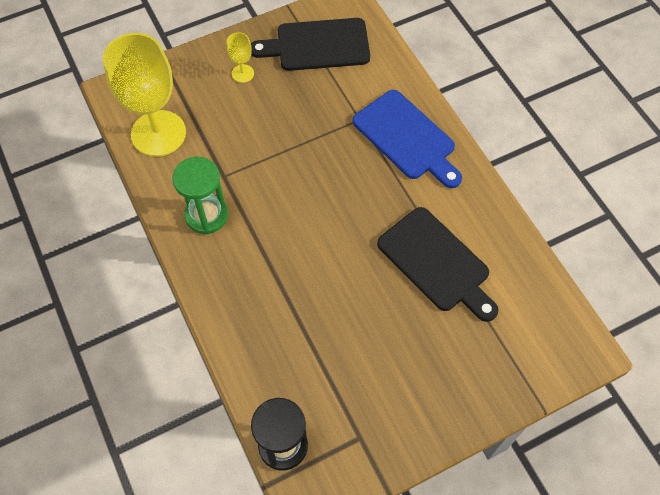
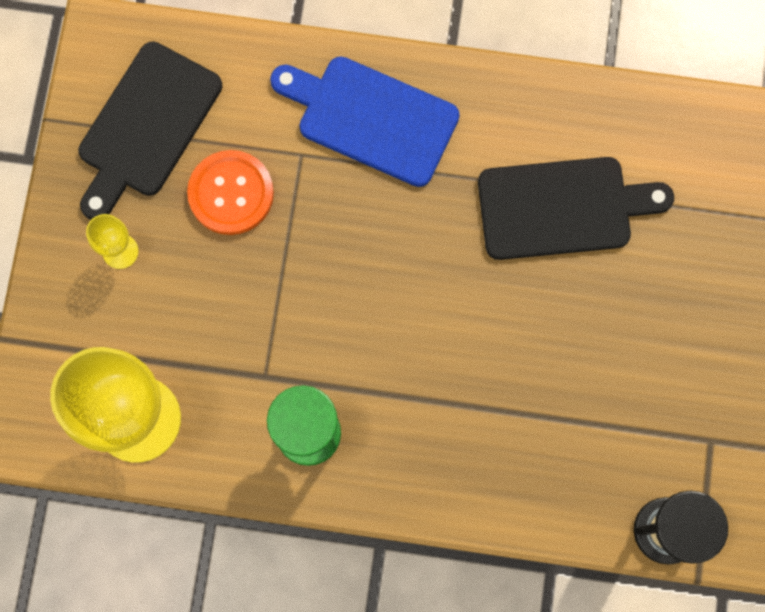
camera: 55 degrees left, 15 degrees up
blue cutting board [353,90,462,188] -> blue cutting board turned 150 degrees counterclockwise [270,57,460,187]
none -> orange button [187,150,274,235]

